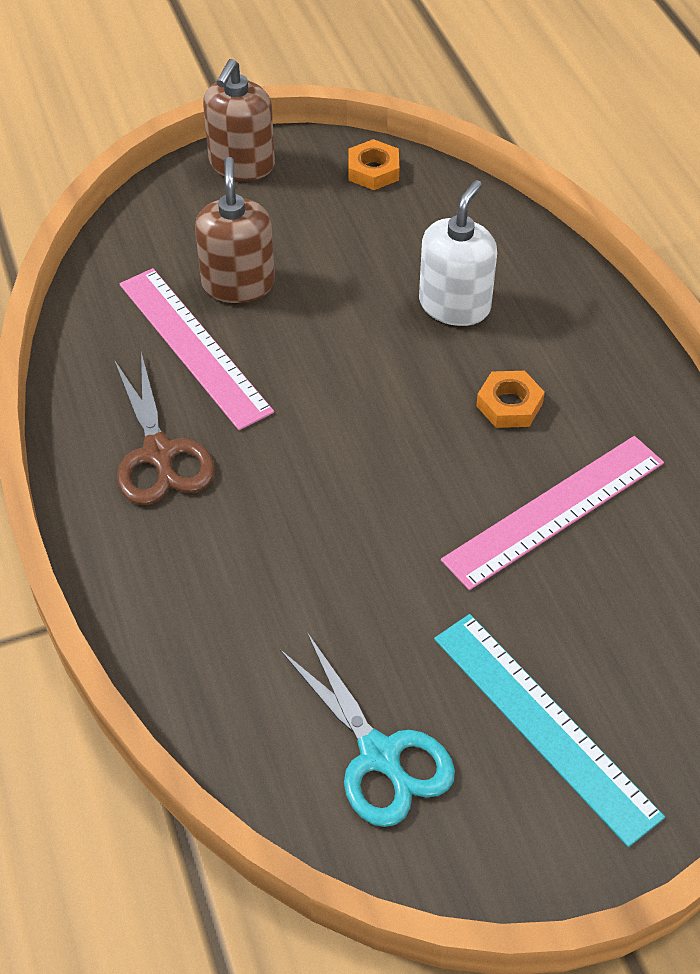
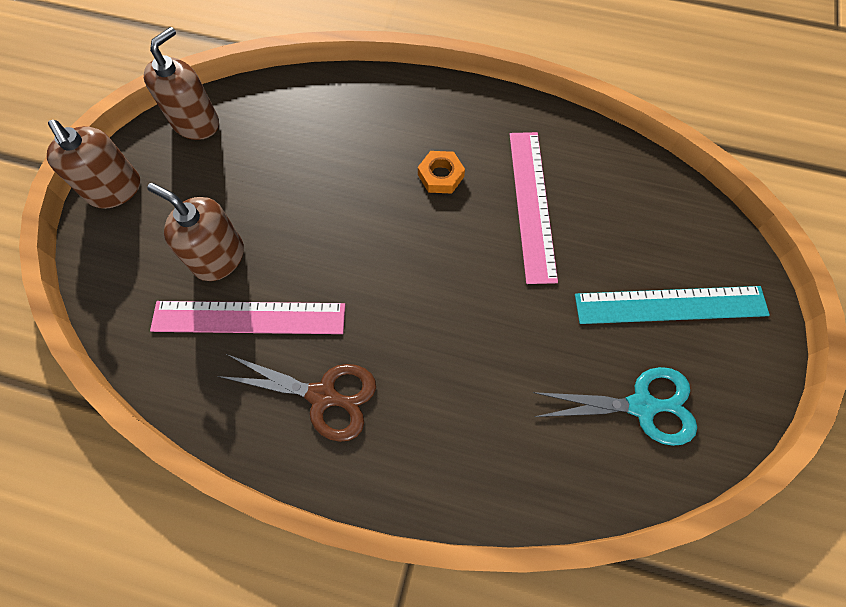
camera: 55 degrees left, 15 degrees up
orange nut [348,139,399,190] -> brown soap dispenser [144,27,219,140]
white soap dispenser [419,180,497,326] -> none

